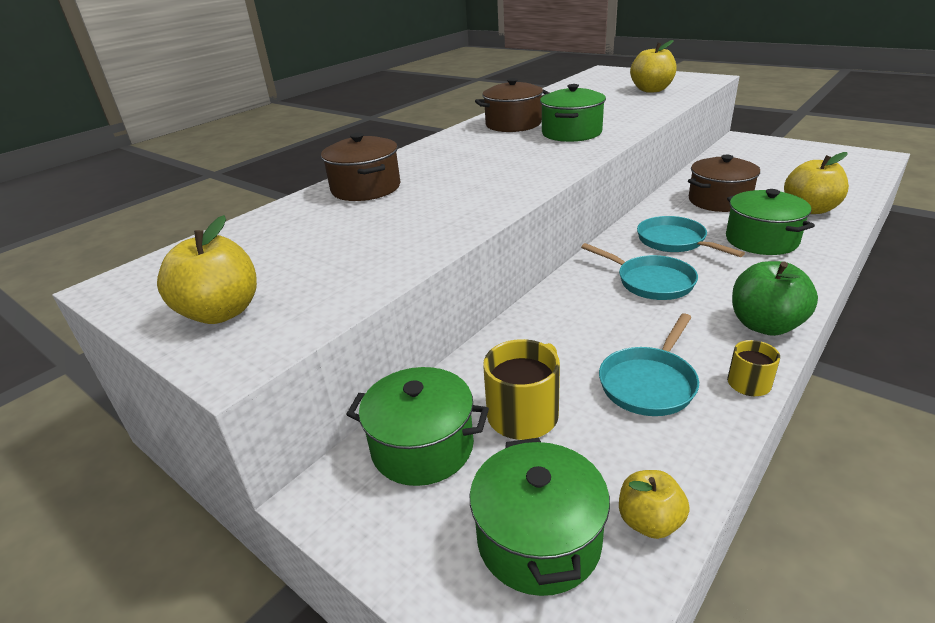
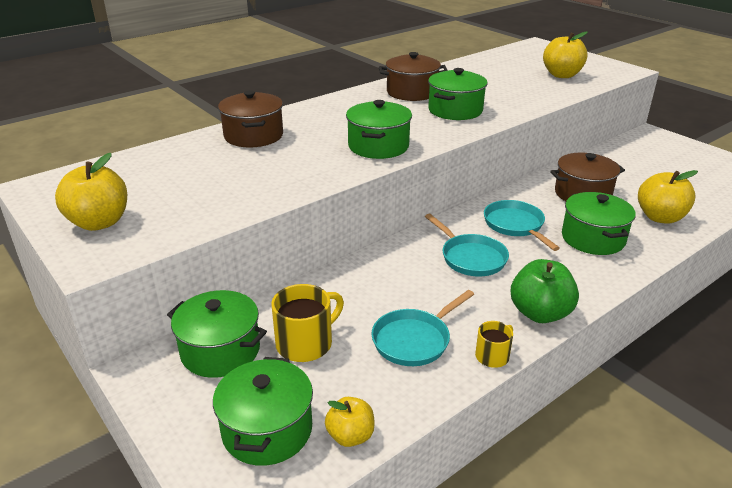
camera: 10 degrees right, 0 degrees up
none -> green pot [346,100,412,159]

